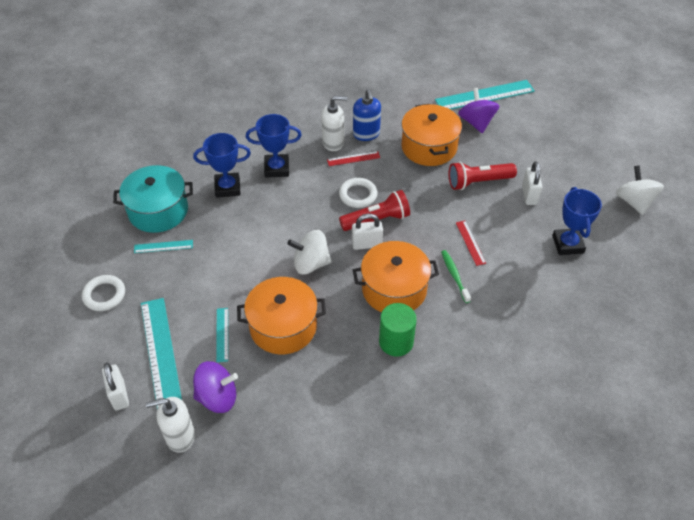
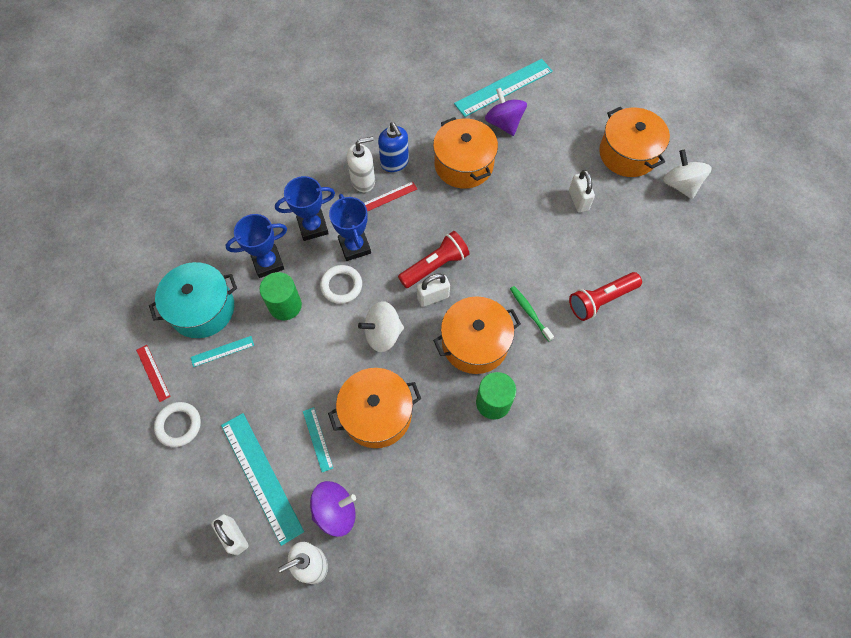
camera: 15 degrees left, 15 degrees up
white ring [339,178,378,208] -> white ring moved to [320,265,362,304]
red flashlight [449,162,517,190] -> red flashlight moved to [569,272,642,321]
red ruler [456,221,486,266] -> red ruler moved to [136,345,171,402]
blue trophy [552,187,602,255] -> blue trophy moved to [329,194,371,261]
none -> green cylinder [259,272,302,320]
none -> orange pot [599,107,670,177]

